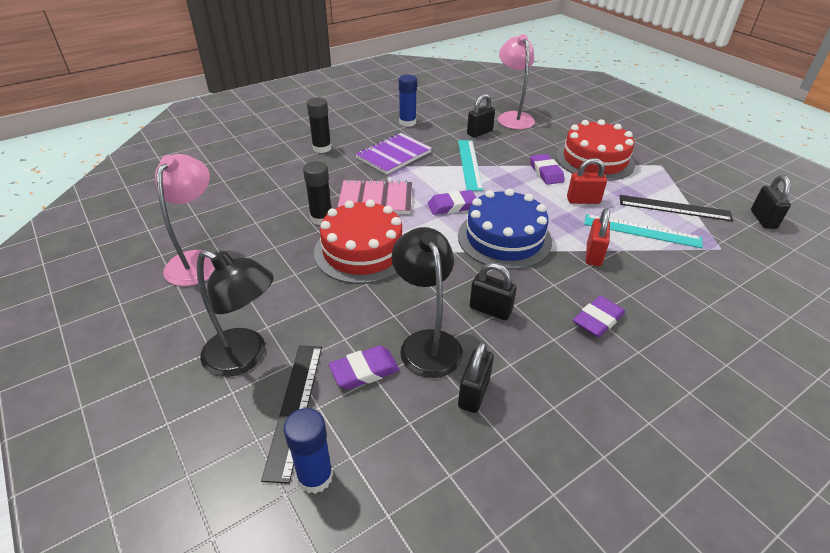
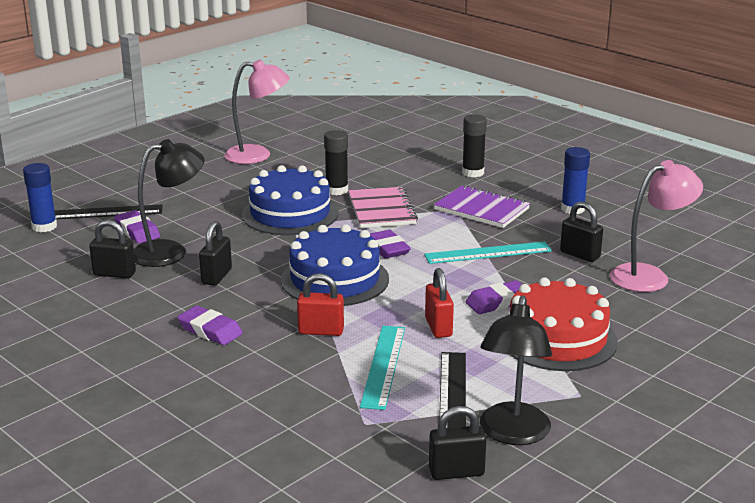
camera: 80 degrees right, 15 degrees down
black lamp [197,250,274,377] -> black lamp moved to [480,295,552,445]
red cake [314,200,403,284] -> blue cake [242,165,339,235]

